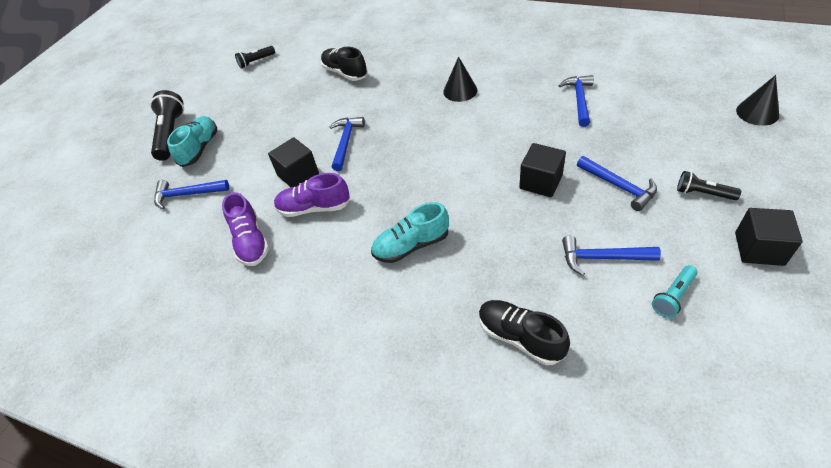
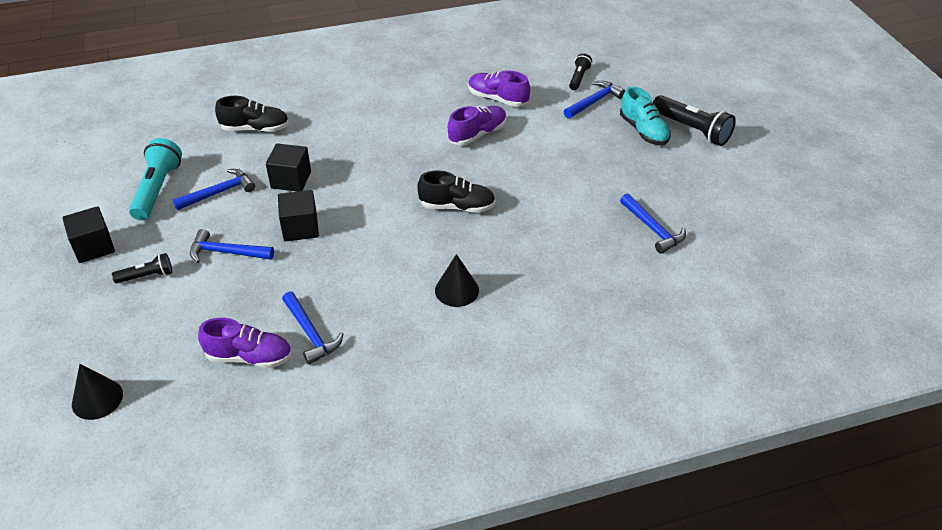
camera: 135 degrees right, 5 degrees down
black flashlight [235,46,275,69] -> black flashlight moved to [569,53,592,90]
black cube [268,137,319,187] -> black cube moved to [266,143,311,192]
black shoe [321,47,368,81] -> black shoe moved to [417,171,495,213]
blue hammer [330,117,365,171] -> blue hammer moved to [620,193,686,254]
turquoise shoe [371,202,449,263] -> none
turquoise flashlight [652,265,698,318] -> turquoise flashlight [129,138,182,220], size x1.78
none -> purple shoe [198,318,292,368]

